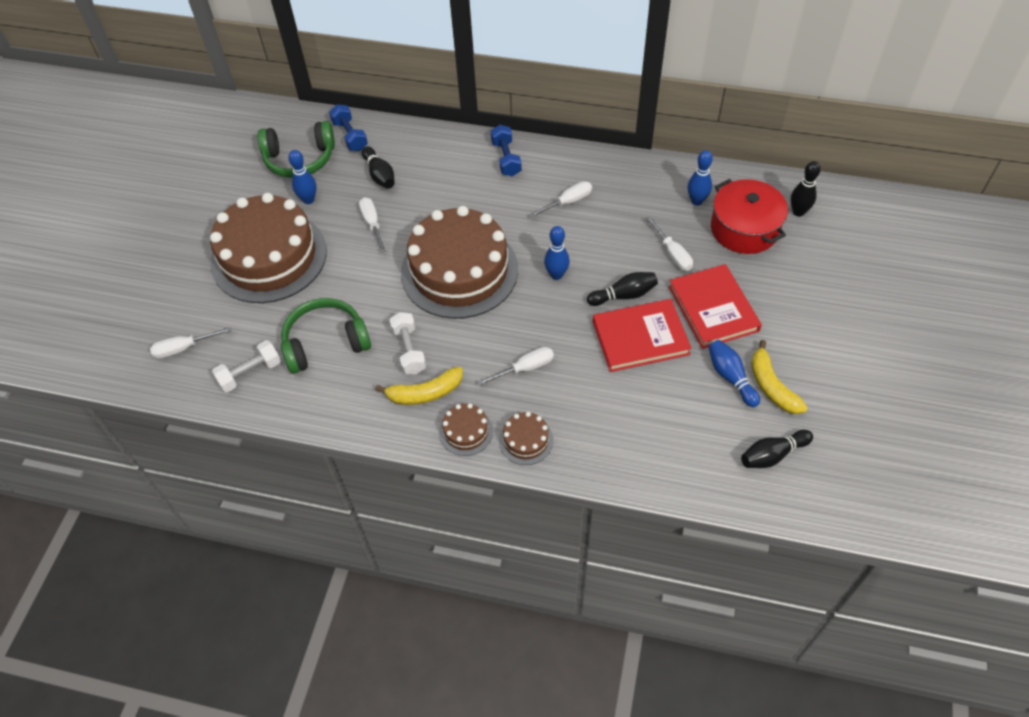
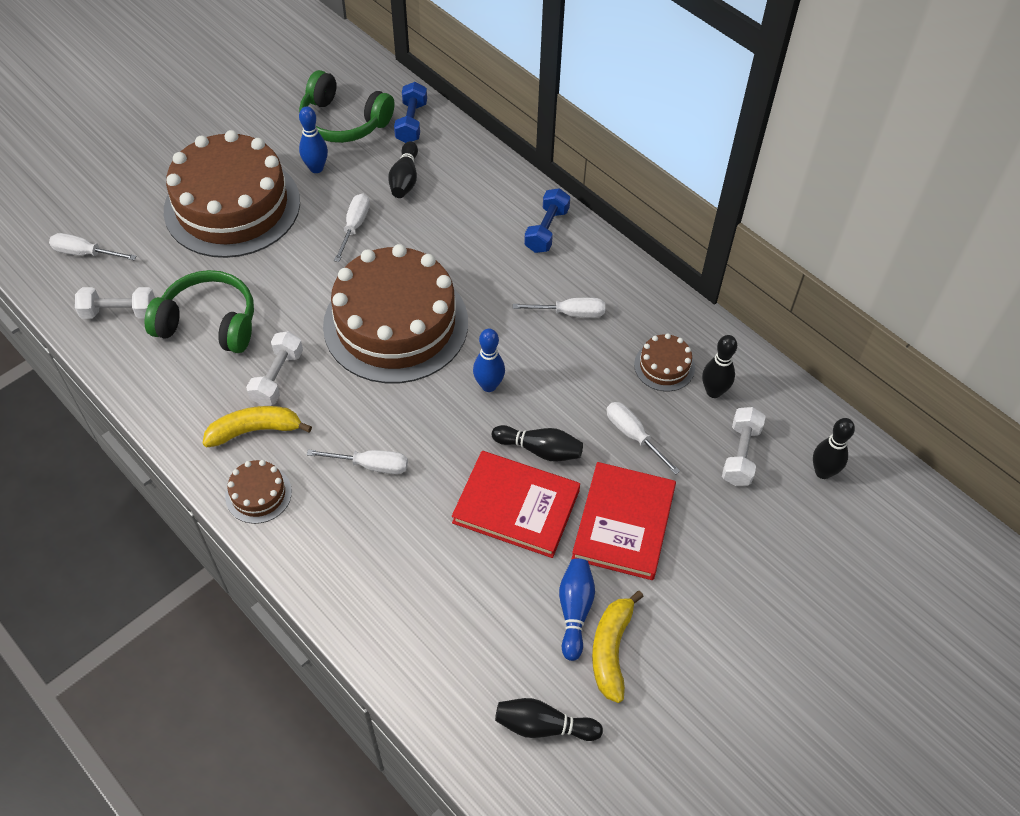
camera: 30 degrees right, 0 degrees up
yellow banana [375,367,463,405] -> yellow banana turned 150 degrees clockwise [203,406,312,447]
brown cake [499,412,553,465] -> brown cake moved to [634,333,695,391]
white screwdriver [646,217,693,271] -> white screwdriver turned 135 degrees clockwise [607,402,680,475]
blue bowling pin [688,150,713,205] -> black bowling pin [702,335,737,398]
red pot [711,179,788,254] -> white dumbbell [722,407,766,486]

